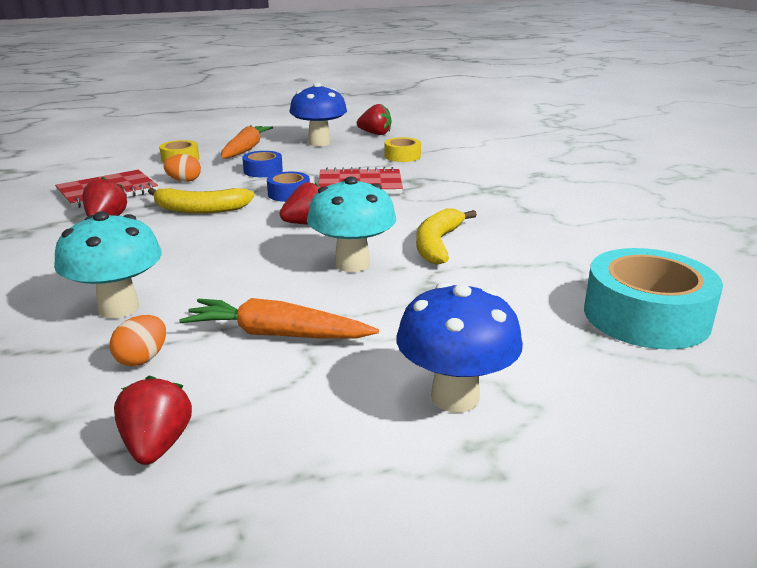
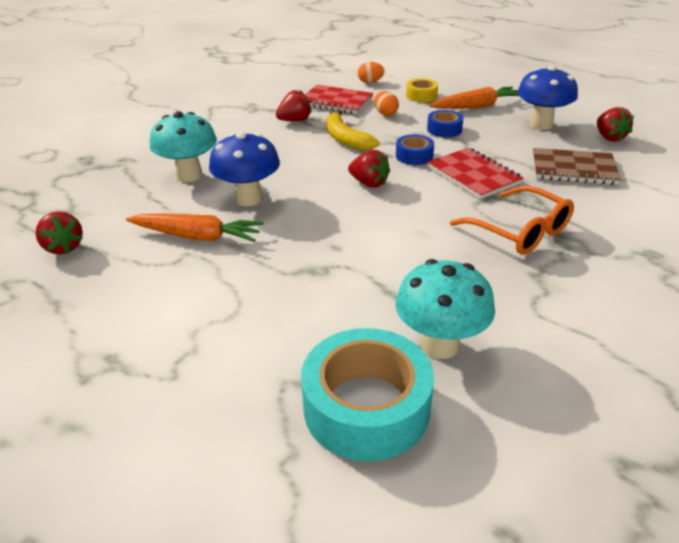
camera: 60 degrees right, 10 degrees up
orange egg [110,315,166,366] -> orange egg moved to [358,62,385,83]
red strawberry [114,376,192,465] -> red strawberry turned 90 degrees clockwise [35,211,83,254]
orange carrot [179,298,379,339] -> orange carrot turned 120 degrees clockwise [126,213,264,242]
turquoise mushroom [307,176,396,272] -> turquoise mushroom moved to [395,259,495,359]
yellow tape [384,137,421,162] -> brown notebook [533,148,621,185]
blue mushroom [397,282,523,413] -> blue mushroom moved to [209,132,280,206]
yellow banana [416,208,477,265] -> none
none -> orange glasses [450,186,574,255]

